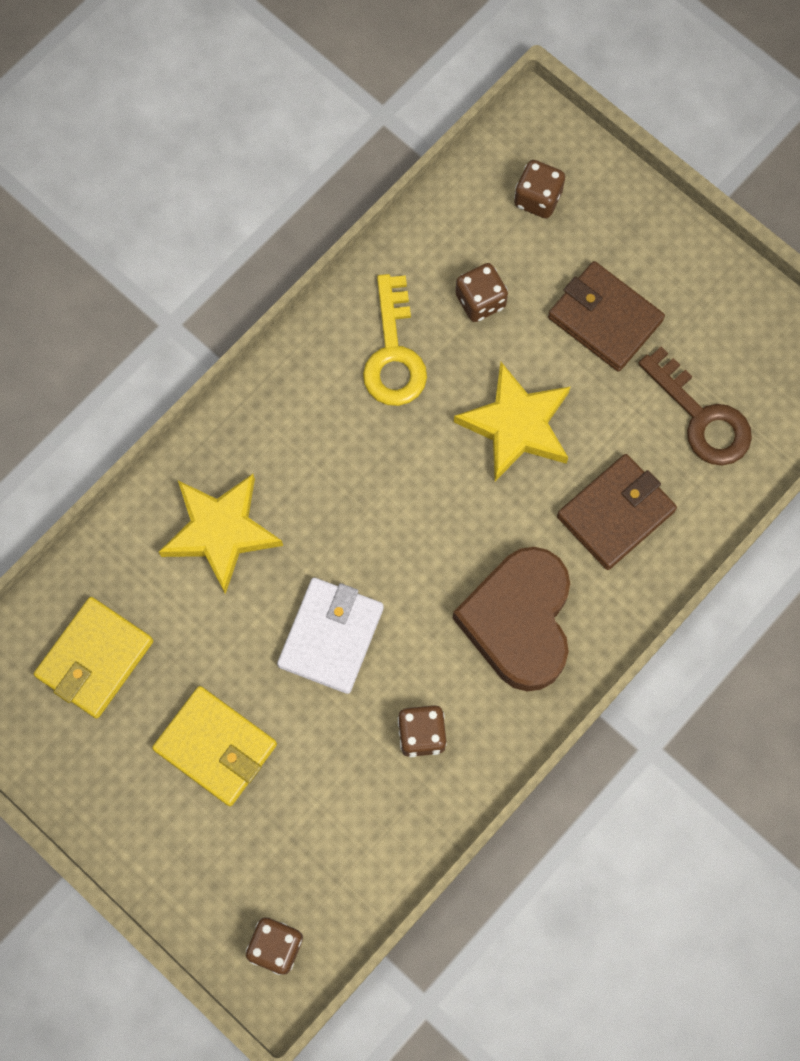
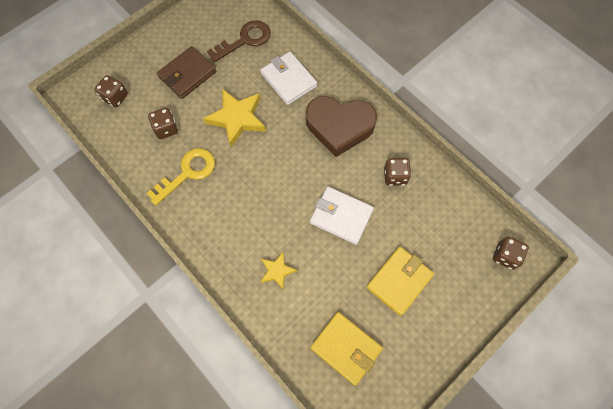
camera: 85 degrees left, 5 degrees down
yellow star [159,474,283,594] -> yellow star [261,252,297,289], size x0.55
yellow key [363,274,427,406] -> yellow key turned 45 degrees counterclockwise [146,148,215,206]
brown wallet [557,454,677,570] -> white wallet [261,52,317,105]

